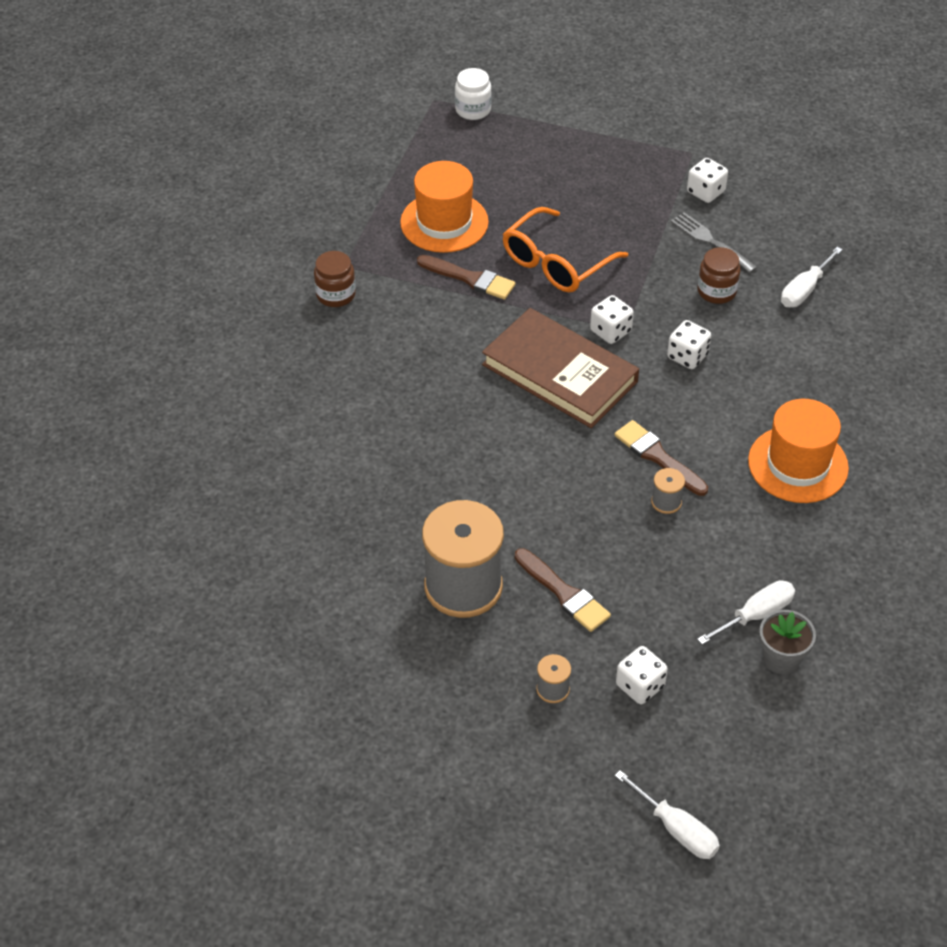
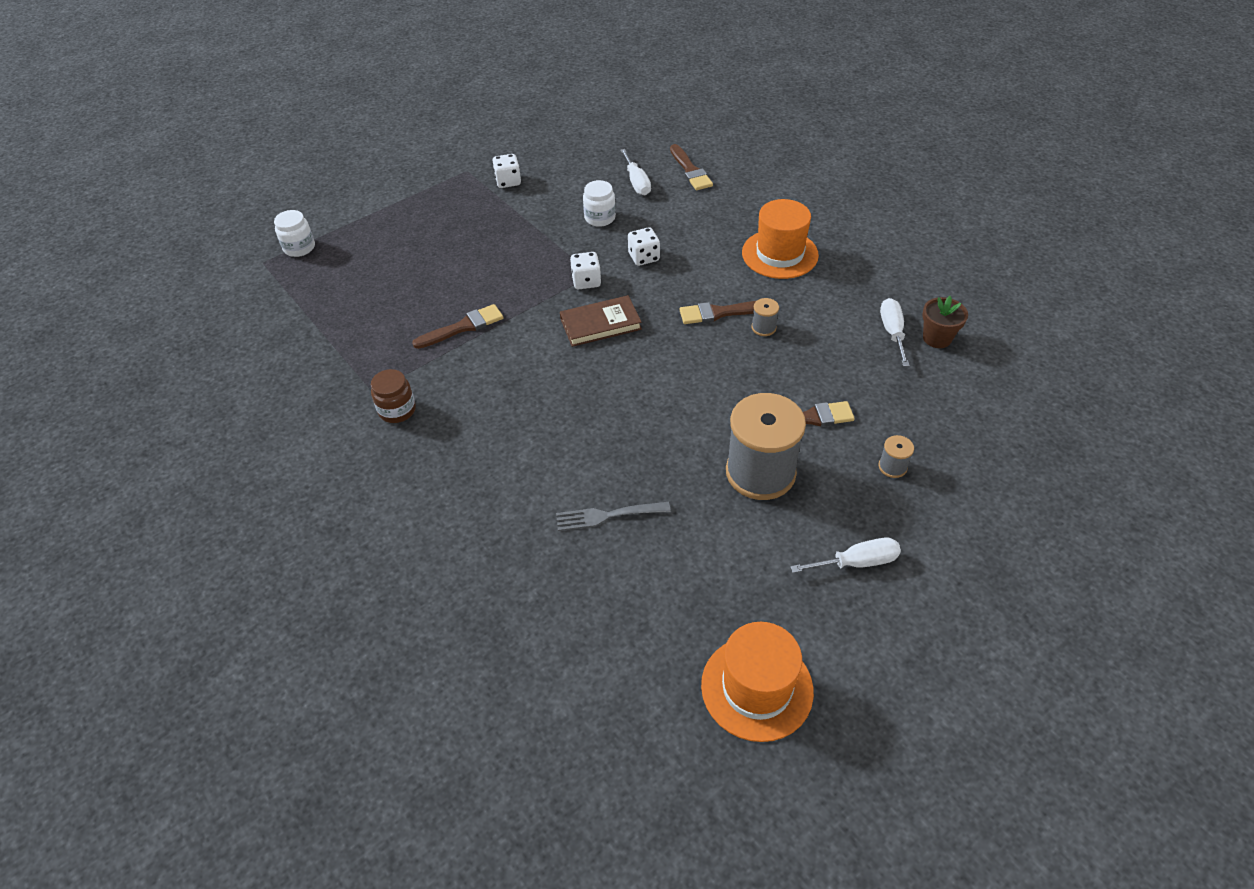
camera: 55 degrees left, 0 degrees up
orange hat [400,161,489,253] -> orange hat moved to [701,622,814,742]
brown book [482,308,639,428] -> brown book [560,295,642,347], size x0.62
orange glasses [503,207,628,293] -> none
white screwdriver [614,770,720,859] -> white screwdriver moved to [790,538,901,573]
white dice [616,646,668,704] -> none
grey fork [671,212,757,273] -> grey fork moved to [556,502,671,531]
brown jar [697,247,741,304] -> white jar [583,180,616,227]
grey flower pot [759,610,816,674] -> brown flower pot [922,296,968,348]
none -> brown brush [670,144,713,190]

